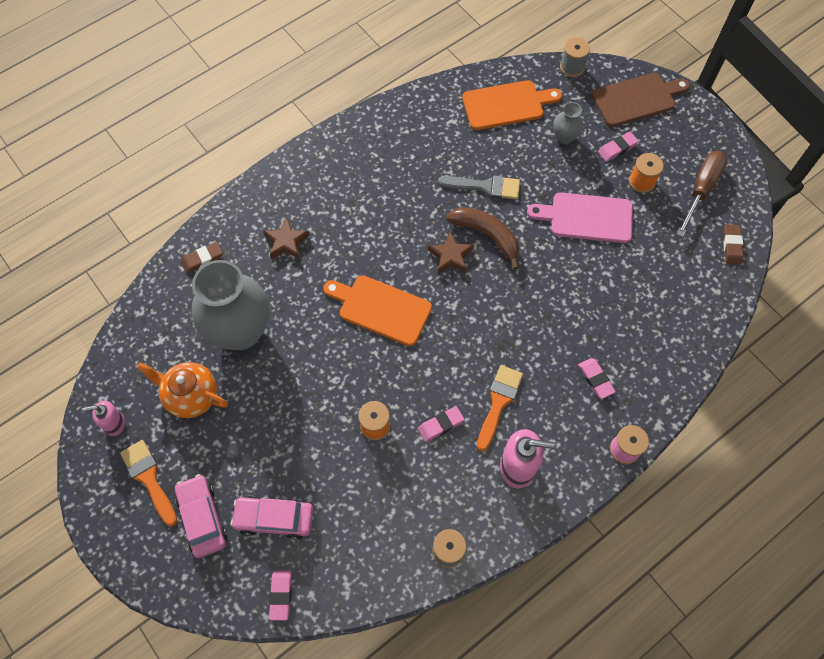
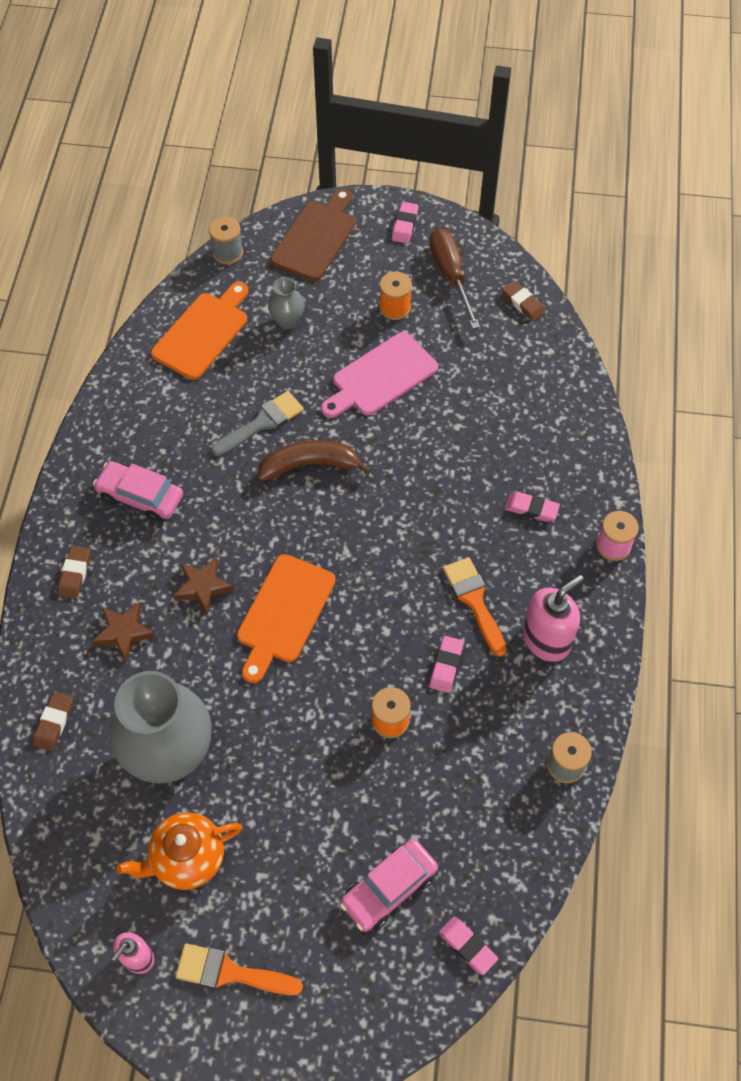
camera: 45 degrees left, 5 degrees down
pink car [175,474,228,558] -> pink car moved to [93,461,183,522]
orange cutting board [323,276,432,346] -> orange cutting board turned 45 degrees counterclockwise [237,554,336,683]
brown star [428,231,474,274] -> brown star moved to [173,557,234,614]
pink eraser [598,132,639,162] -> pink eraser moved to [392,202,418,243]
none -> brown eraser [58,546,90,599]

